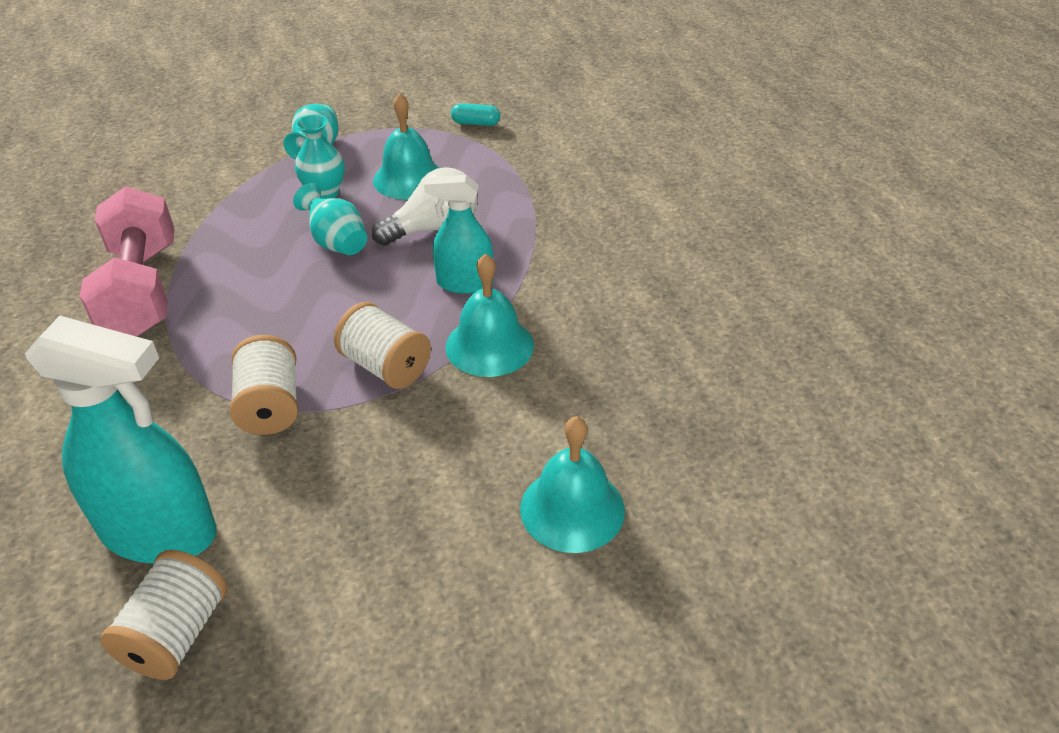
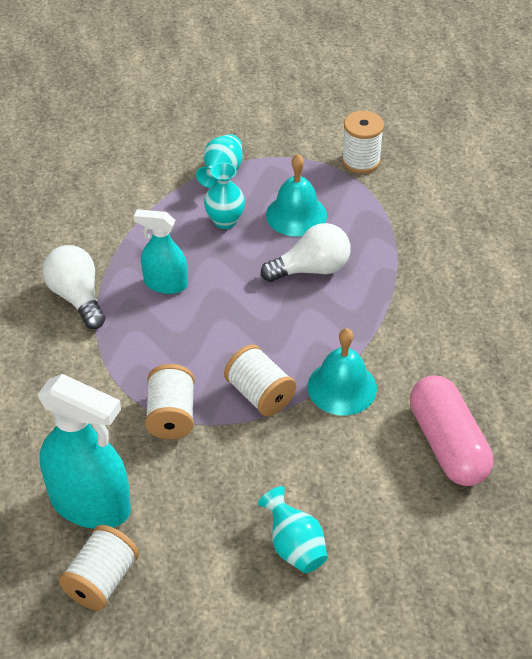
camera: 10 degrees right, 5 degrees up
pink dumbbell [80,186,175,337] -> white light bulb [42,245,105,329]
turquoise vase [293,183,367,255] -> turquoise vase moved to [258,486,328,573]
turquoise spray bottle [424,175,493,294] -> turquoise spray bottle moved to [134,209,188,294]
turquoise capsule [451,103,500,126] -> white spool [342,111,384,174]
turquoise bell [520,416,625,553] -> none
none -> pink capsule [410,375,493,486]

